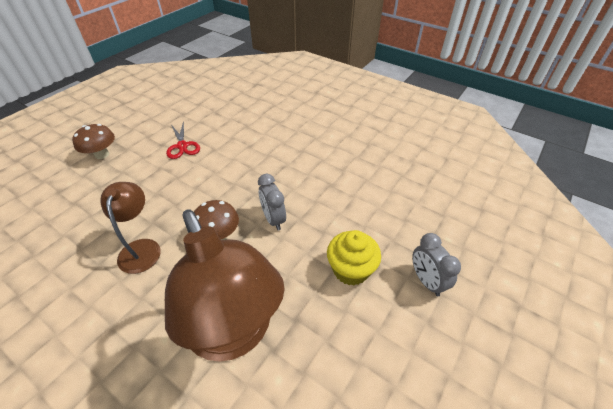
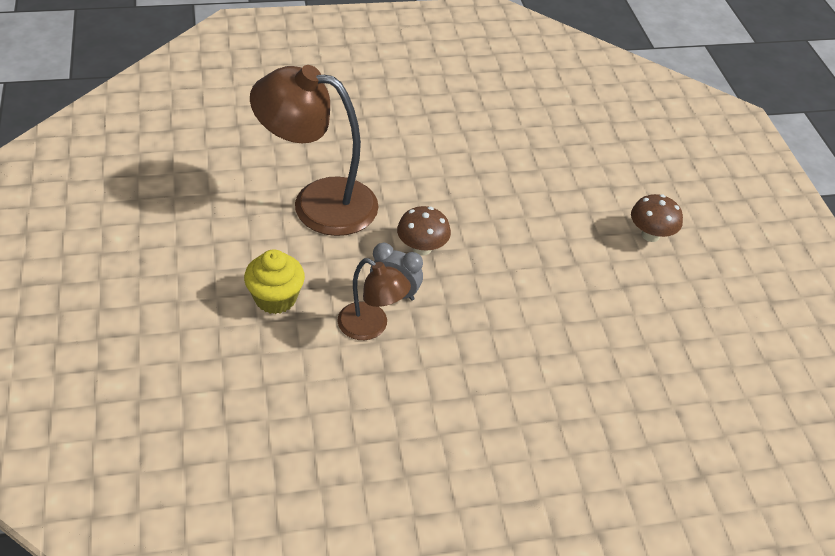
camera: 130 degrees right, 0 degrees up
brown lamp [100,182,161,274] -> brown lamp moved to [337,258,411,340]
red scissors [166,121,200,159] -> none
grey clock [412,233,461,296] -> none

